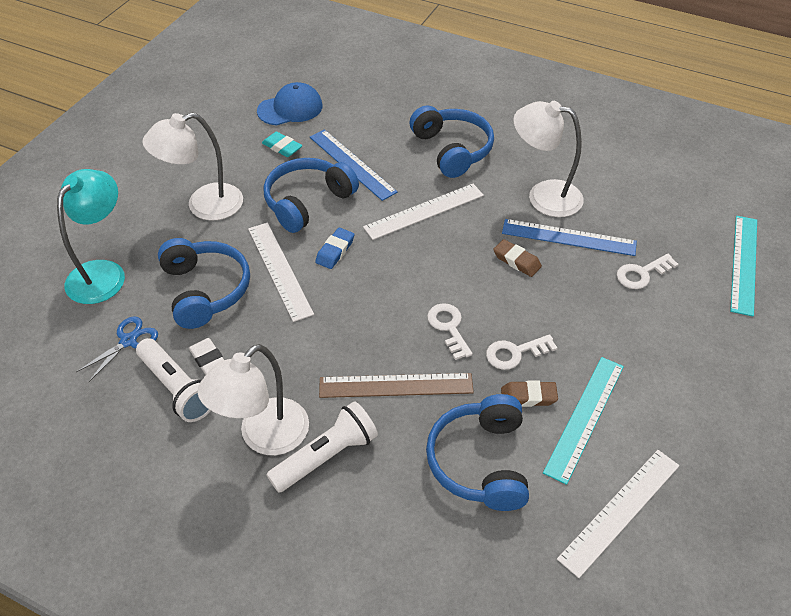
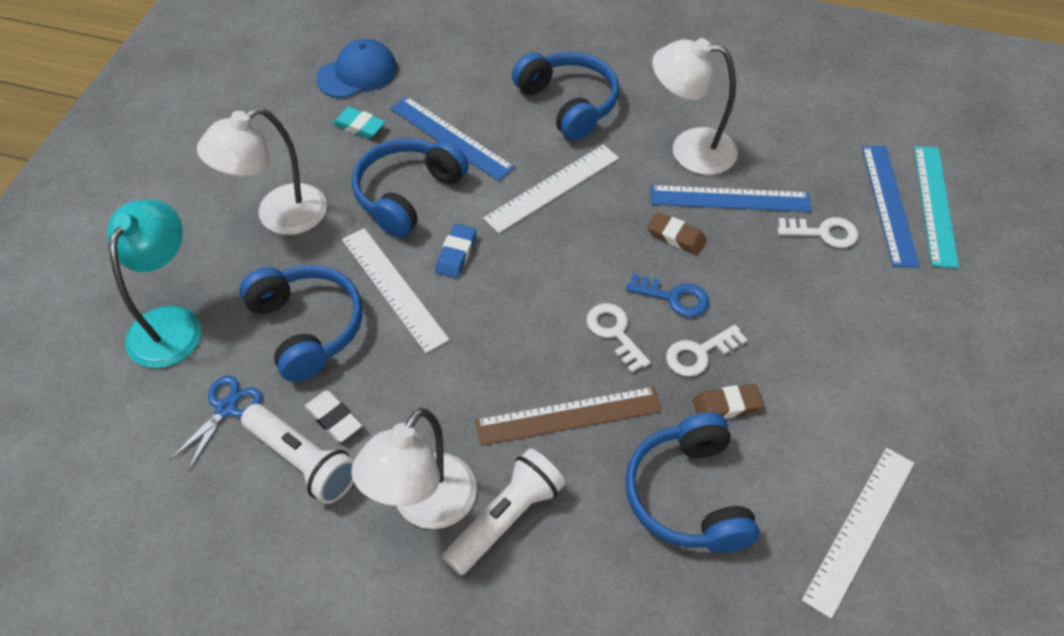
camera: 10 degrees left, 5 degrees up
turquoise ruler [543,357,624,485] -> none
white key [617,254,679,289] -> white key turned 135 degrees counterclockwise [778,217,858,248]
none -> blue key [626,273,709,317]
none -> blue ruler [862,146,920,267]

